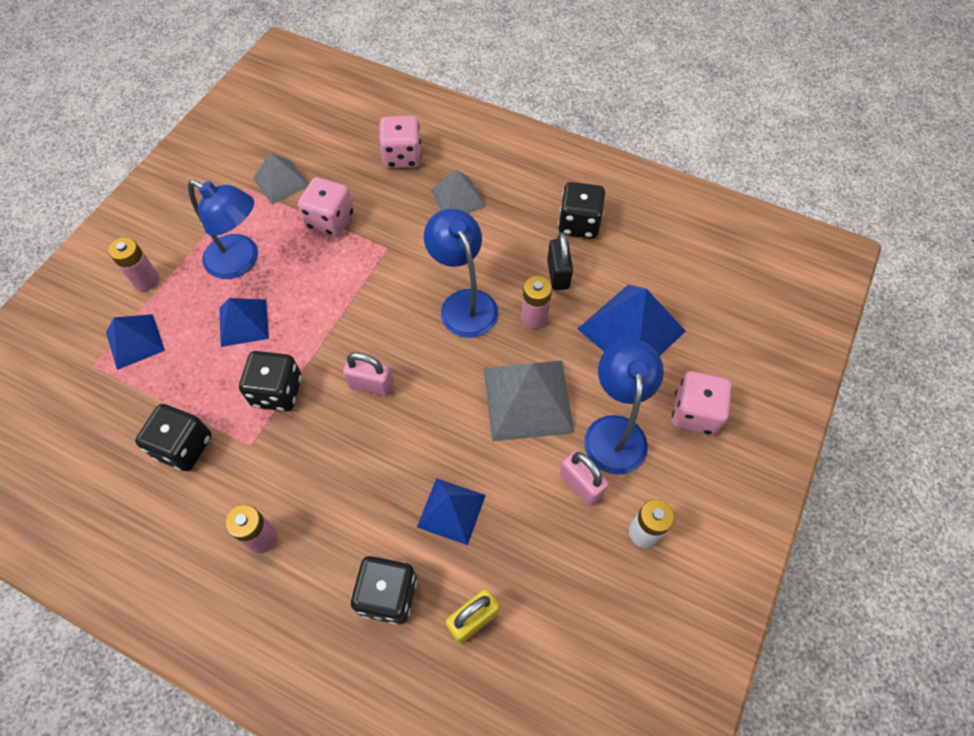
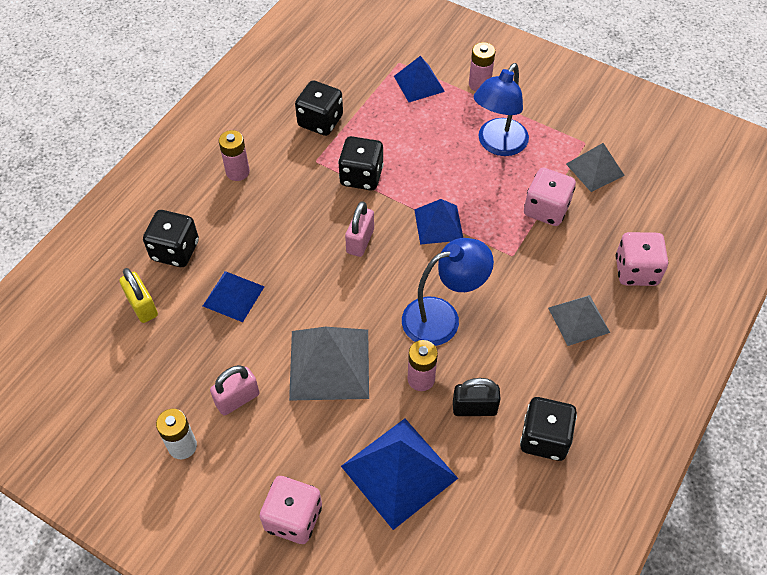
camera: 95 degrees right, 5 degrees down
blue pyramid [219,298,269,347] -> blue pyramid moved to [414,199,463,245]
blue lamp [584,339,664,475] -> none

